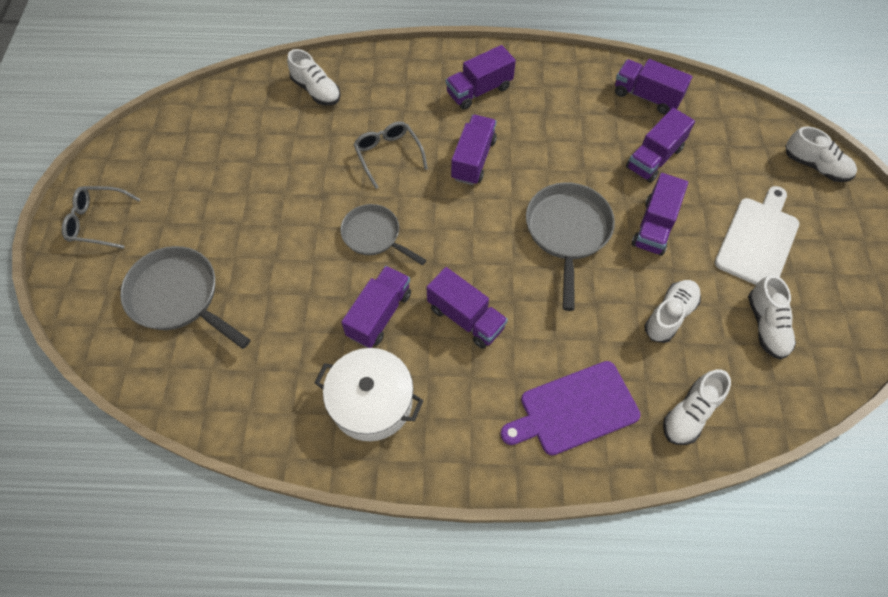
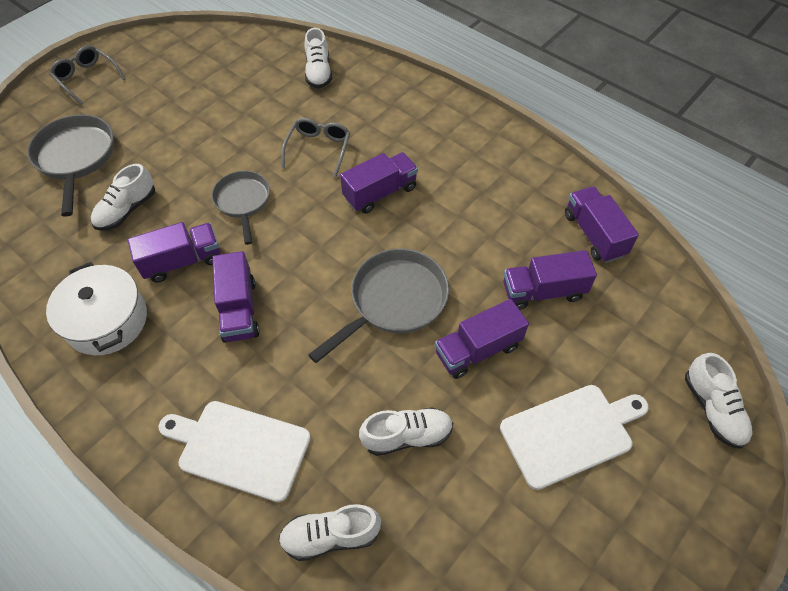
camera: 40 degrees right, 5 degrees down
purple truck [446,45,516,110] -> none
purple cutting board [501,361,640,456] -> white cutting board [158,401,311,502]
white shoe [748,275,796,360] -> white shoe moved to [91,164,155,231]

